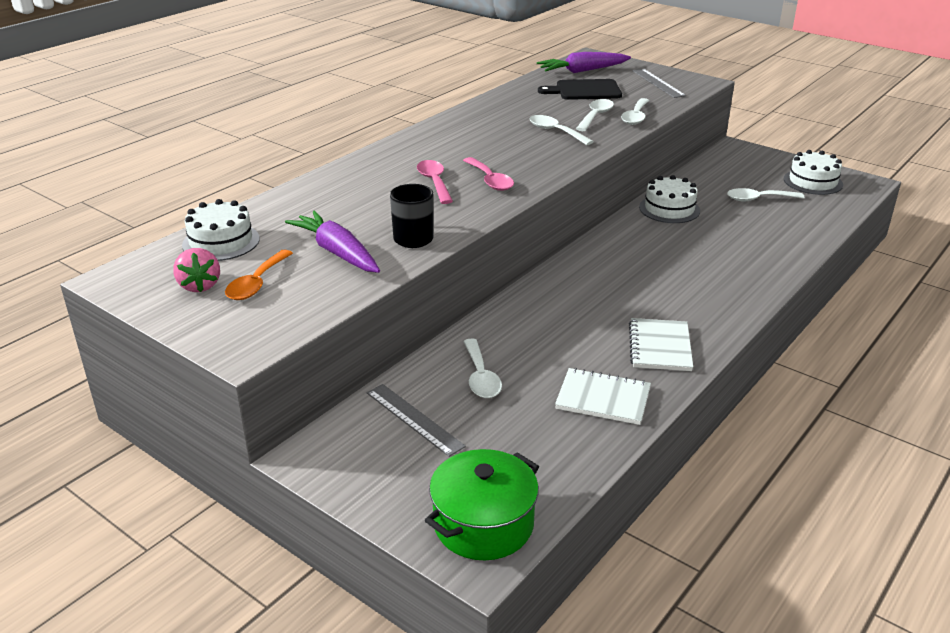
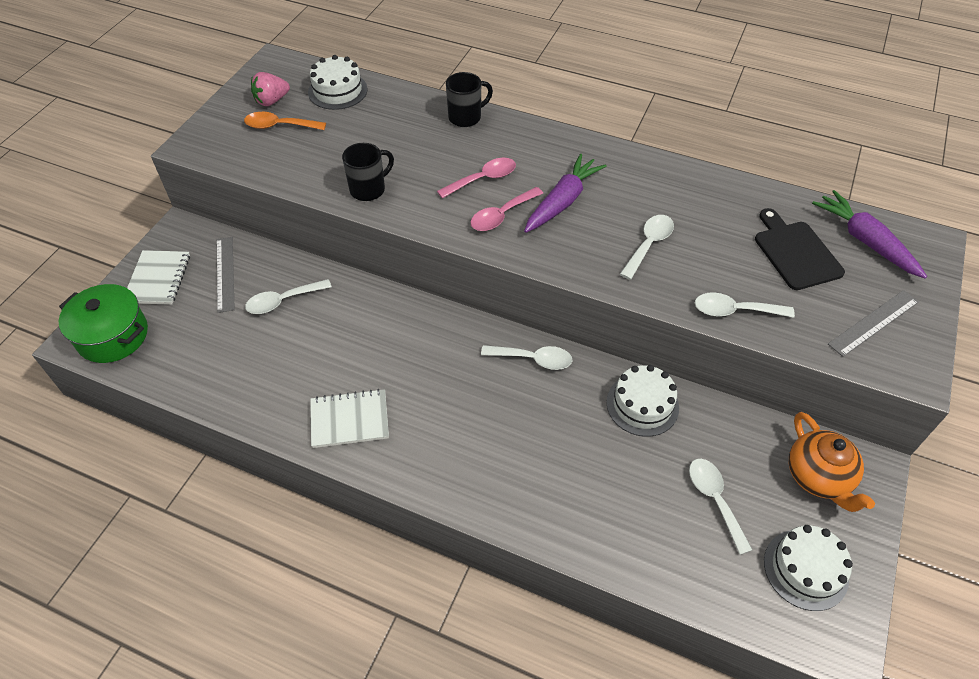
camera: 75 degrees right, 20 degrees up
purple carrot [285,211,380,273] -> purple carrot moved to [524,154,607,233]
grey ruler [366,384,466,457] -> grey ruler turned 45 degrees counterclockwise [217,237,235,313]
white notebook [555,368,651,425] -> white notebook moved to [127,250,190,305]
white spoon [576,99,614,131] -> white spoon moved to [481,345,572,370]
none -> black mug [446,72,493,127]
none -> orange teapot [789,412,875,512]

